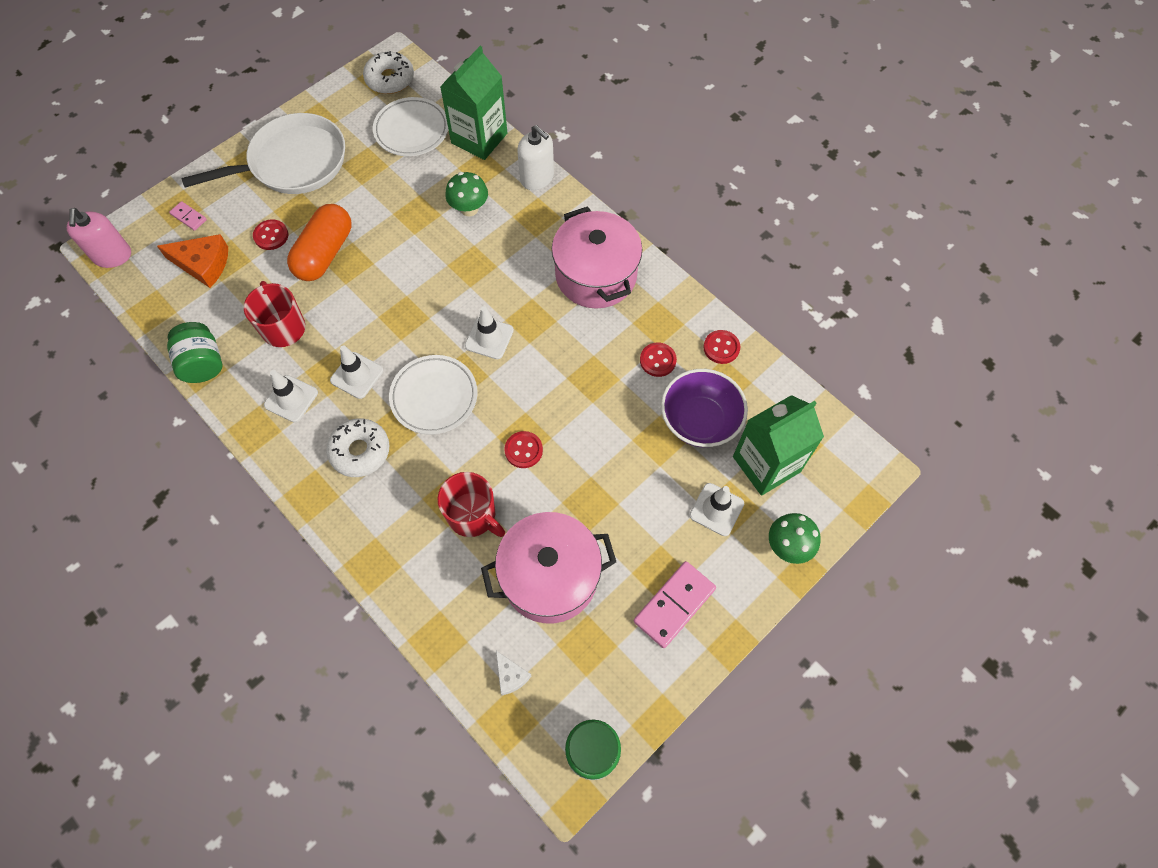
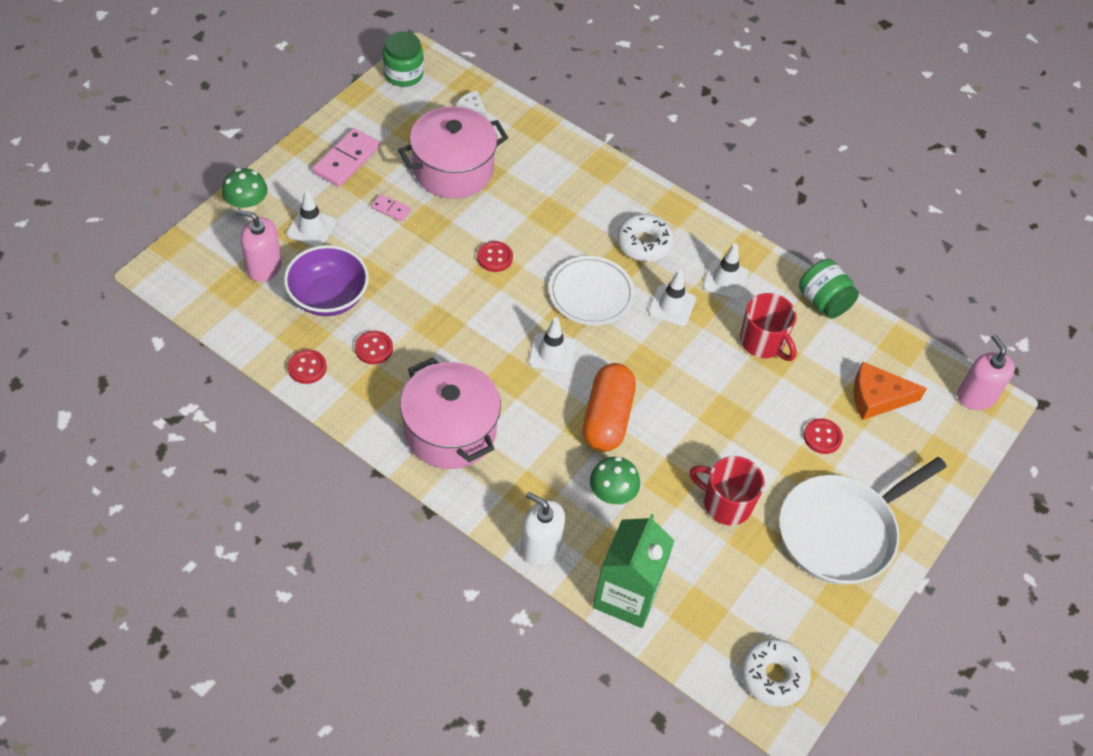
camera: 165 degrees right, 10 degrees down
pink domino [169,201,207,231] -> pink domino moved to [371,194,411,222]
orange capsule [287,204,351,281] -> orange capsule moved to [583,363,636,452]
white plate [373,97,448,156] -> none
red mug [438,472,505,537] -> red mug moved to [690,456,765,525]
green carton [733,395,824,496] -> pink soap dispenser [236,209,282,282]

